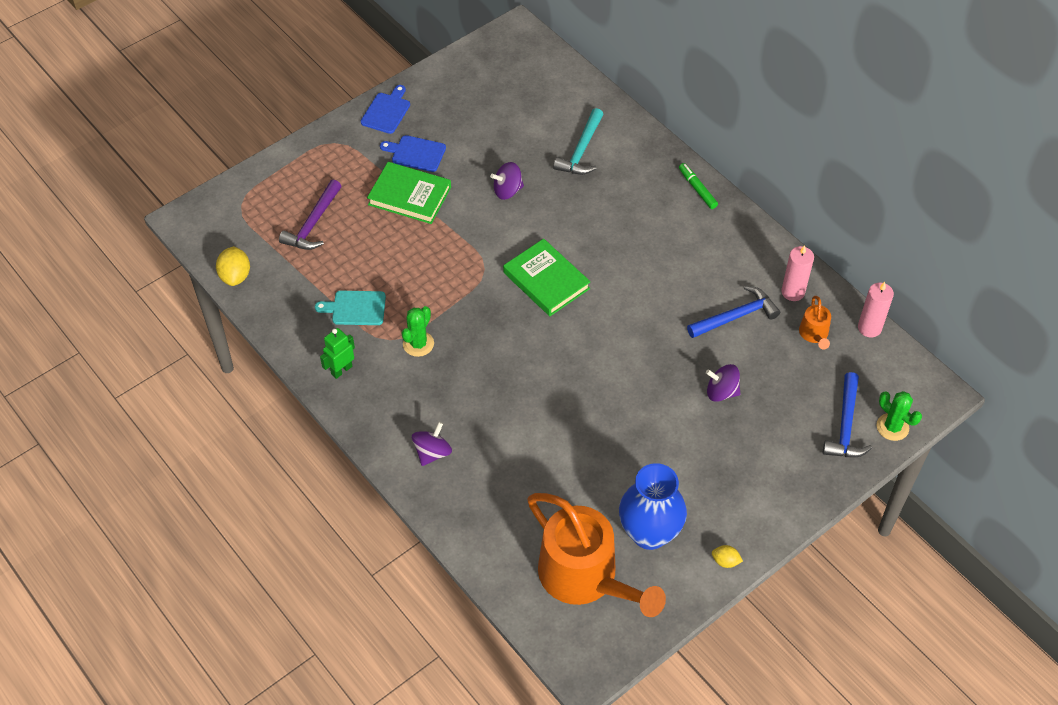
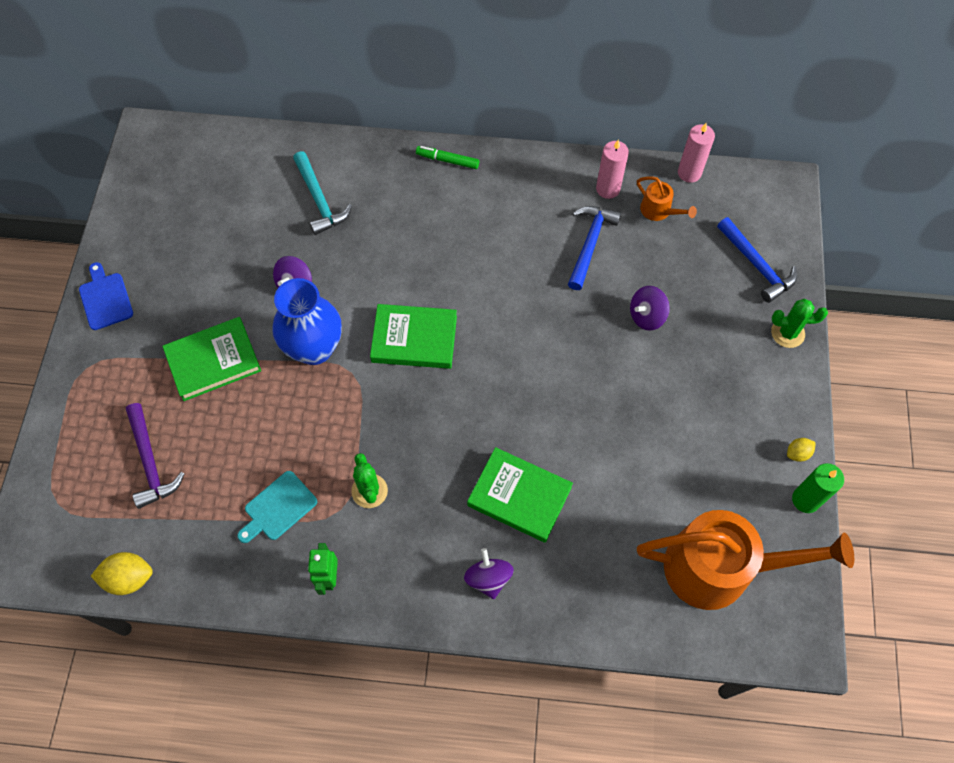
camera: 45 degrees left, 10 degrees up
yellow lemon [216,246,250,286] -> yellow lemon turned 45 degrees counterclockwise [91,552,153,595]
blue cutting board [380,135,446,172] -> none
blue vase [619,463,687,550] -> blue vase moved to [272,278,342,365]
green cactus [877,391,922,441] -> green cactus moved to [771,299,828,348]
none -> green book [467,447,573,543]
none -> green candle [792,463,844,513]

